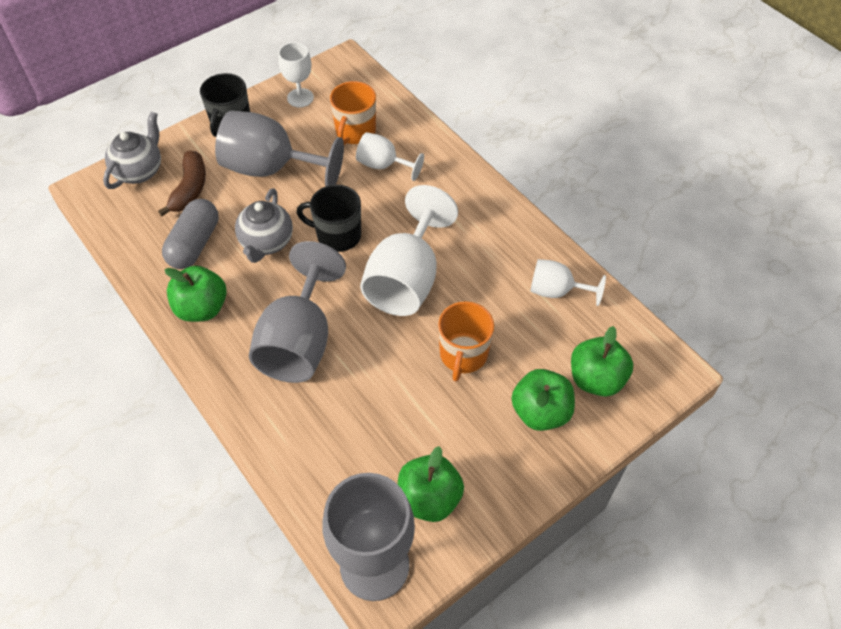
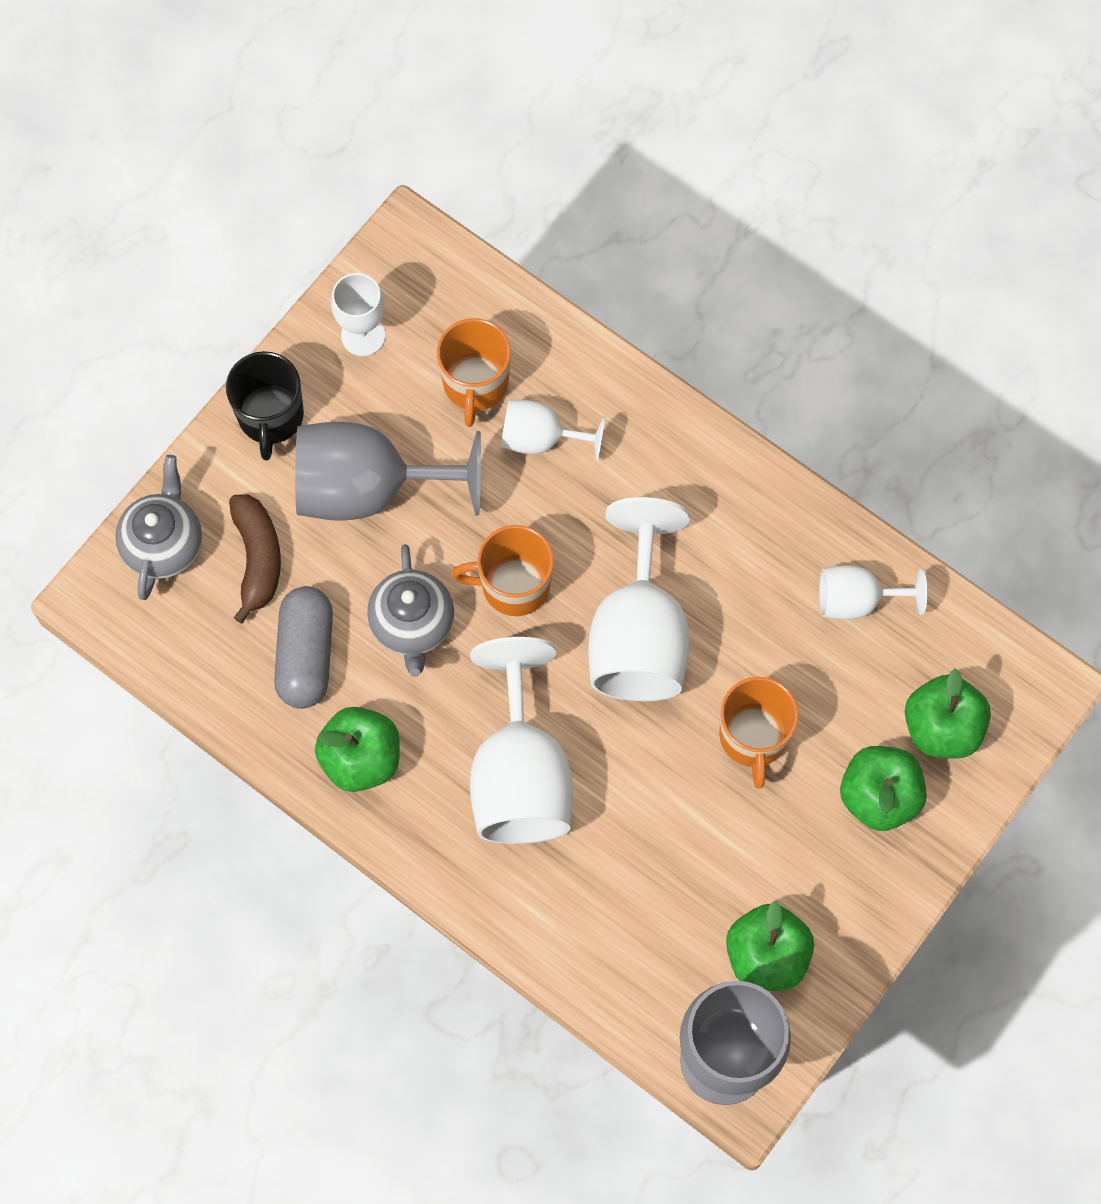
camera: 15 degrees left, 15 degrees up
grey goblet [249,241,346,383] -> white goblet [470,637,573,844]
black mug [297,185,361,252] -> orange mug [451,525,554,616]

